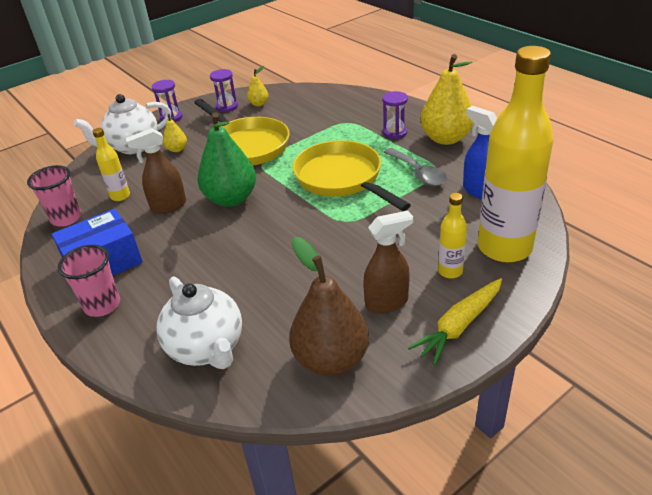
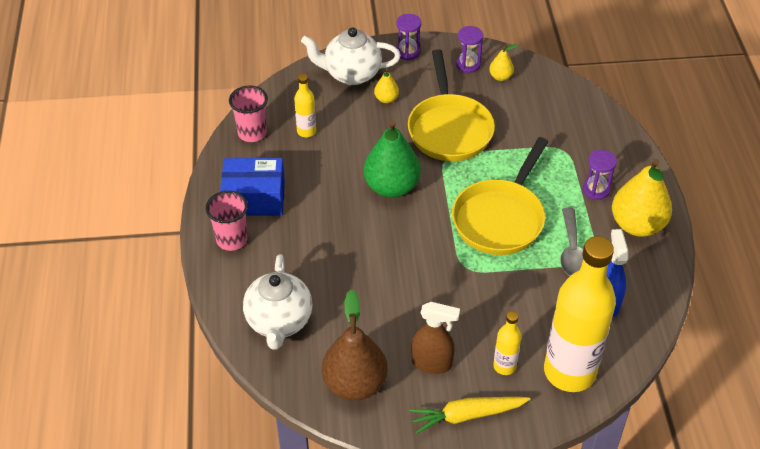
camera: 30 degrees right, 10 degrees up
brown spray bottle [126,128,186,214] -> none
yellow pan [293,140,411,211] -> yellow pan turned 150 degrees counterclockwise [452,137,548,255]

